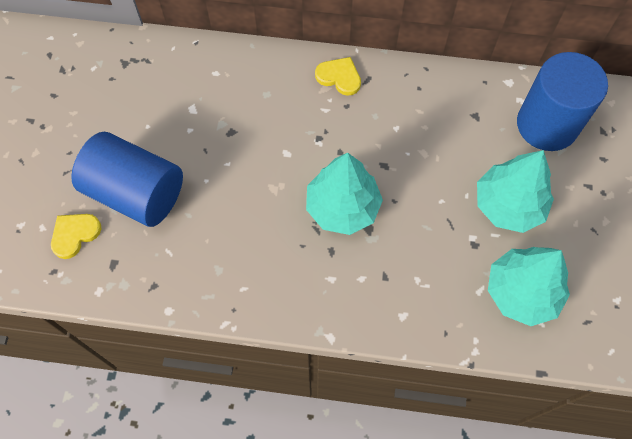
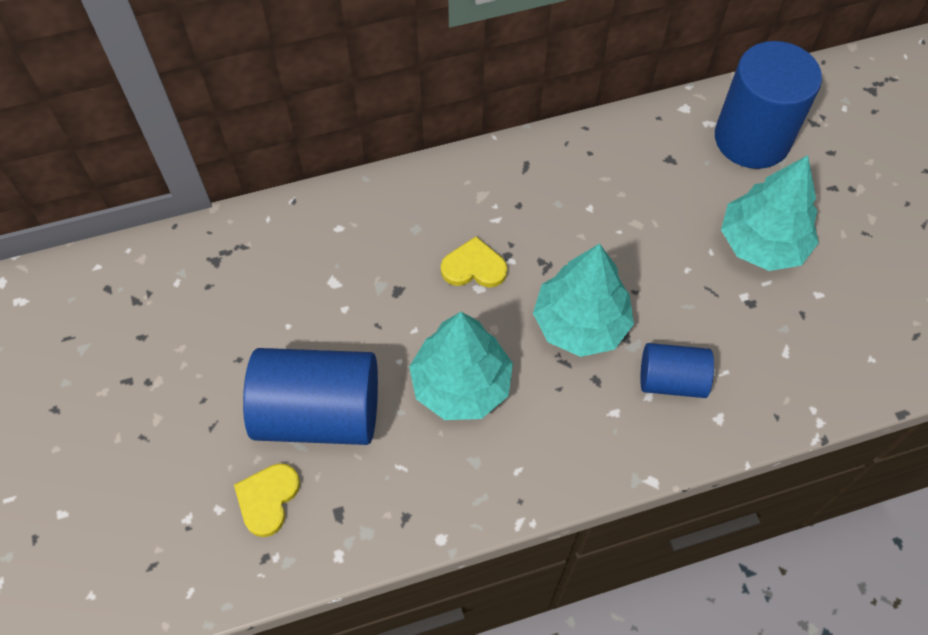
camera: 25 degrees left, 5 degrees down
yellow heart [315,57,361,96] -> yellow heart moved to [441,236,507,288]
turquoise tree [488,247,570,326] -> turquoise tree moved to [409,312,513,420]
none -> blue cylinder [640,343,714,398]

